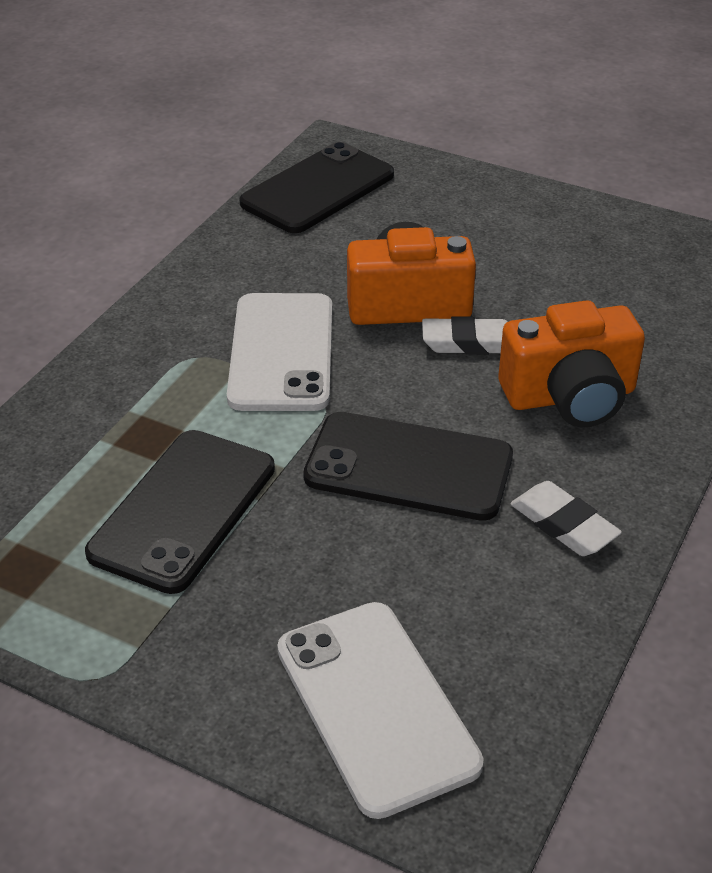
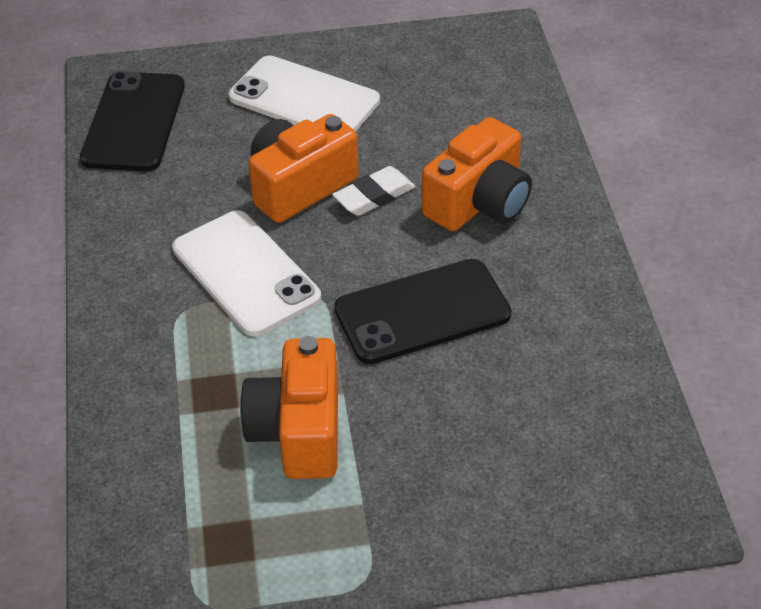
camera: 35 degrees left, 5 degrees up
black phone [85,430,275,594] -> orange camera [240,336,338,479]
white phone [277,602,484,819] -> white phone moved to [229,55,380,132]
white eraser [511,481,622,556] -> none

